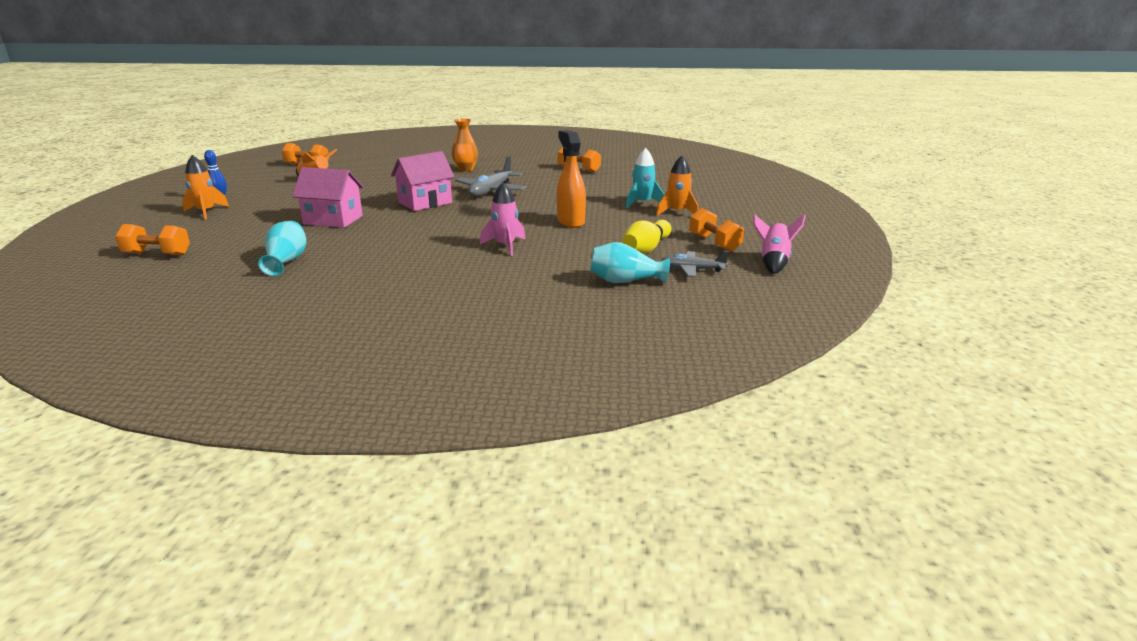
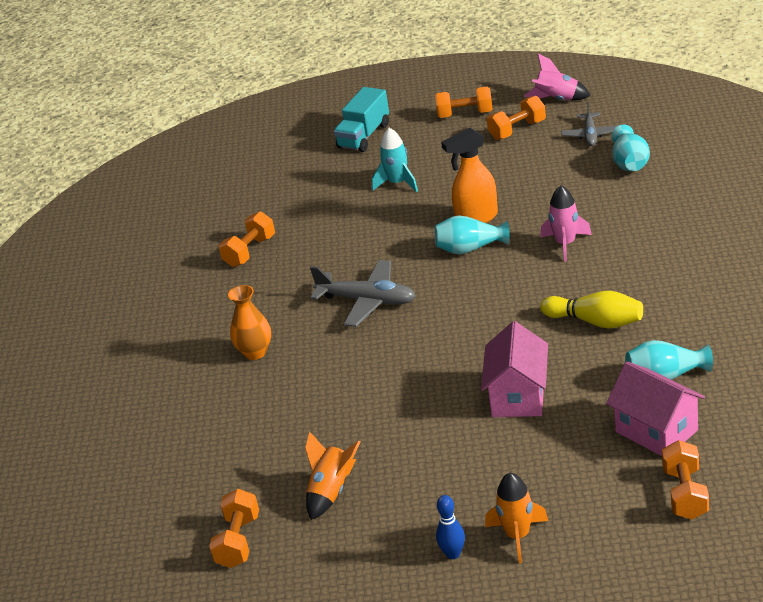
camera: 90 degrees left, 10 degrees up
pink house [391,151,455,211] -> pink house moved to [606,361,705,456]
yellow bowling pin [622,220,671,254] -> yellow bowling pin moved to [540,291,643,329]
orange rocket [656,155,699,216] -> none
none -> turquoise truck [334,87,389,152]
none -> orange dumbbell [435,87,492,118]
none -> turquoise vase [435,215,510,254]

